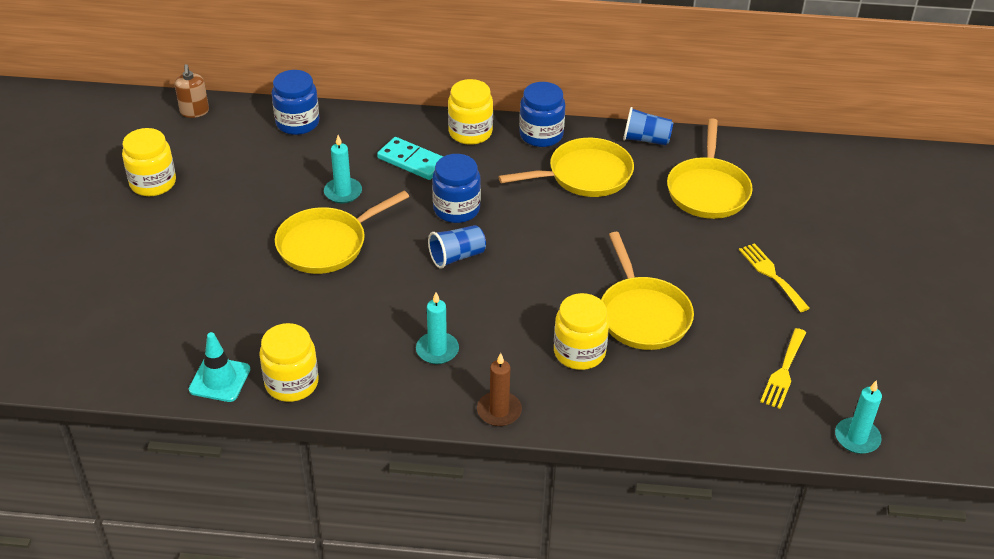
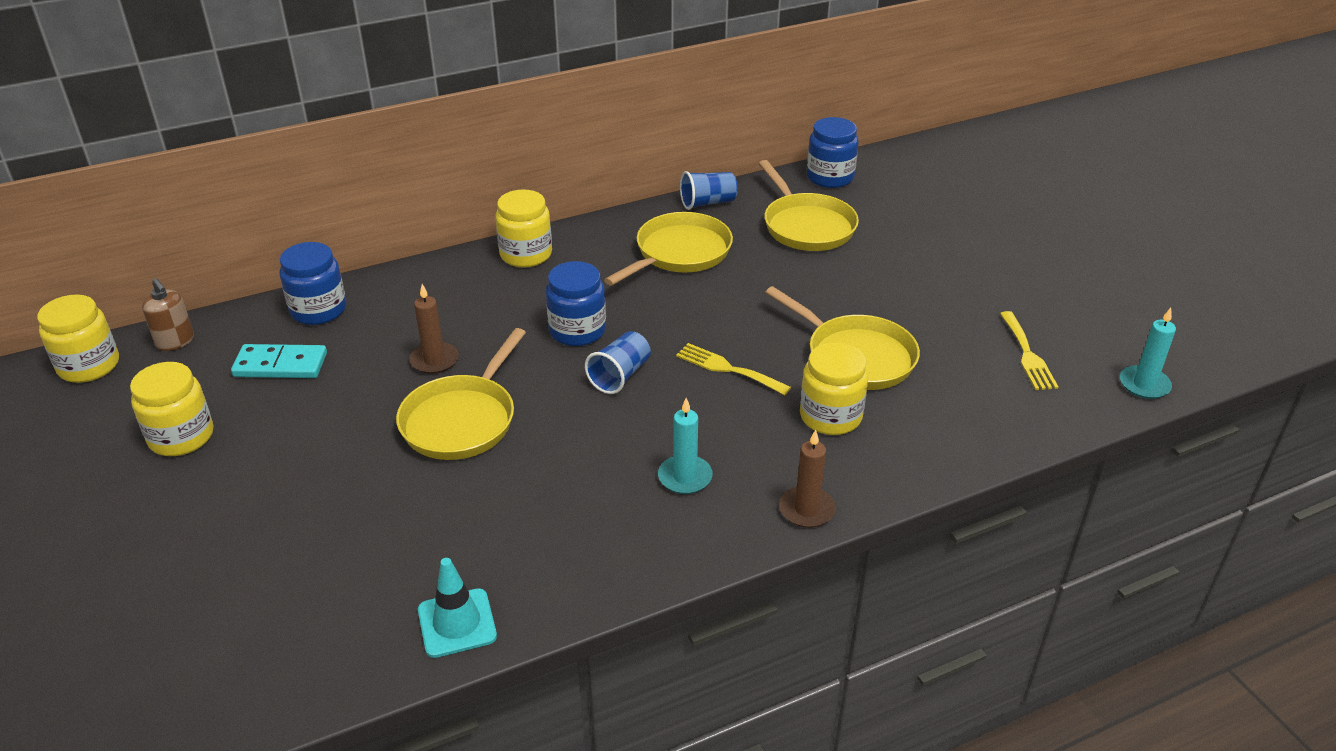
camera: 30 degrees left, 5 degrees down
yellow jar [259,323,319,402] -> yellow jar moved to [37,294,119,383]
turquoise candle [324,135,362,203] -> brown candle [409,284,459,374]
turquoise domino [377,137,443,180] -> turquoise domino moved to [231,344,327,378]
blue jar [519,82,565,147] -> blue jar moved to [807,117,859,188]
yellow fork [739,243,810,312] -> yellow fork moved to [676,343,791,395]

